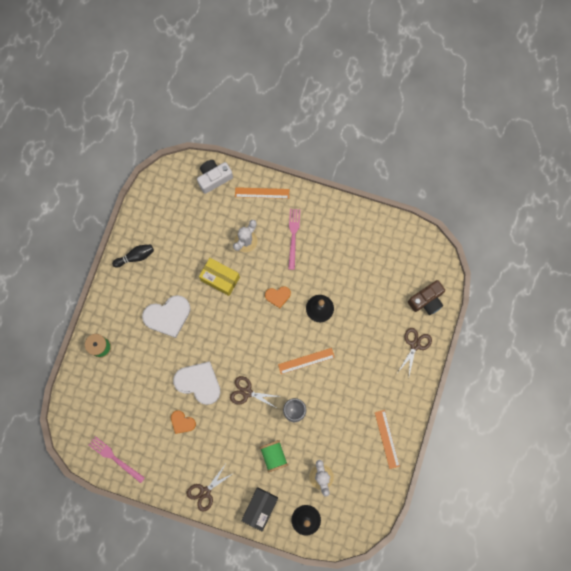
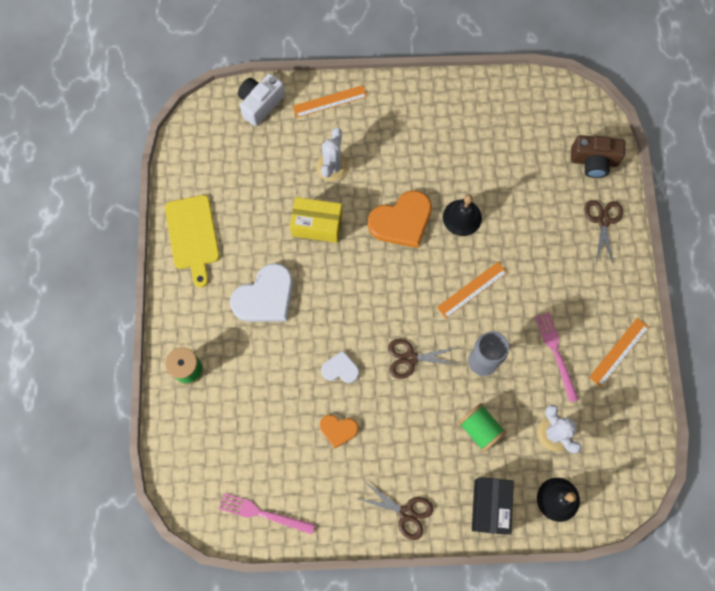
camera: 20 degrees left, 5 degrees down
black bowling pin [112,244,154,268] -> yellow cutting board [165,195,220,288]
white heart [173,361,221,405] -> white heart [321,351,359,383], size x0.54
brown scissors [187,465,234,512] -> brown scissors turned 90 degrees counterclockwise [358,483,433,540]
orange heart [265,286,291,308] -> orange heart [368,190,432,248], size x1.86
pink fork [288,209,300,270] -> pink fork moved to [535,312,579,402]
orange ruler [375,410,400,469] -> orange ruler turned 75 degrees clockwise [589,318,649,387]
brown camera [408,280,445,315] -> brown camera turned 60 degrees clockwise [571,135,625,178]

